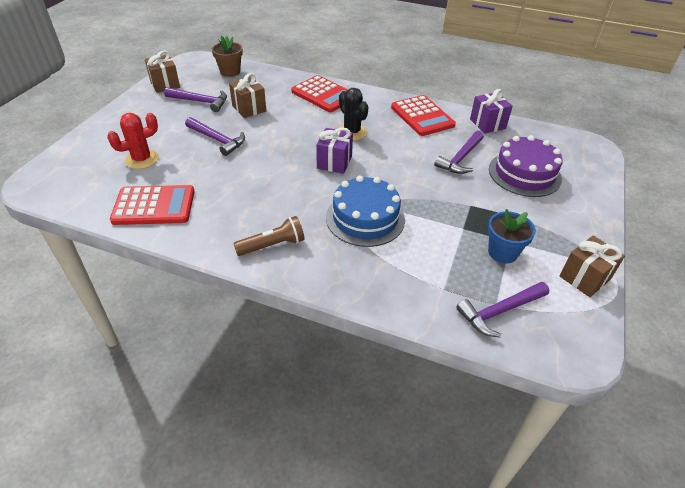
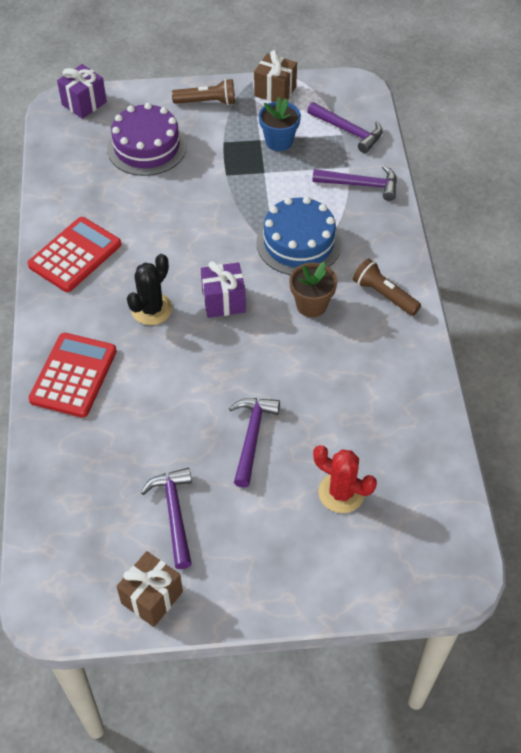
camera: 115 degrees left, 10 degrees up
red calculator [110,185,195,225] -> none
brown flower pot [212,36,243,77] -> brown flower pot moved to [290,262,337,317]
brown gift [229,73,266,118] -> none
purple hammer [434,131,484,174] -> purple hammer moved to [312,165,397,201]
purple gift [470,89,513,134] -> purple gift moved to [57,64,107,119]
none -> brown flashlight [172,79,235,105]

